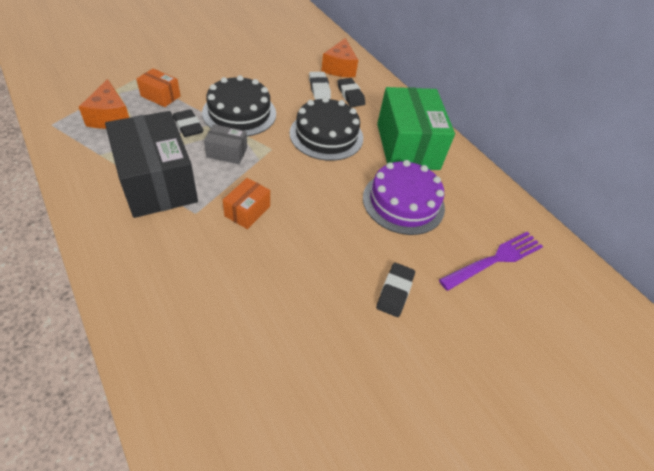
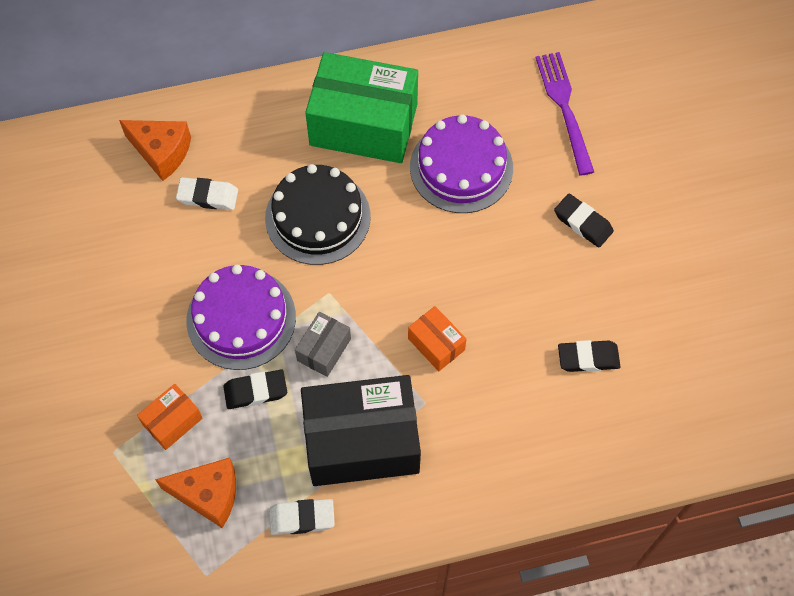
camera: 65 degrees left, 15 degrees up
black cake [202,75,276,136] -> purple cake [186,265,296,370]
black eraser [337,78,365,107] -> black eraser moved to [558,340,621,372]
none -> white eraser [269,499,335,535]

